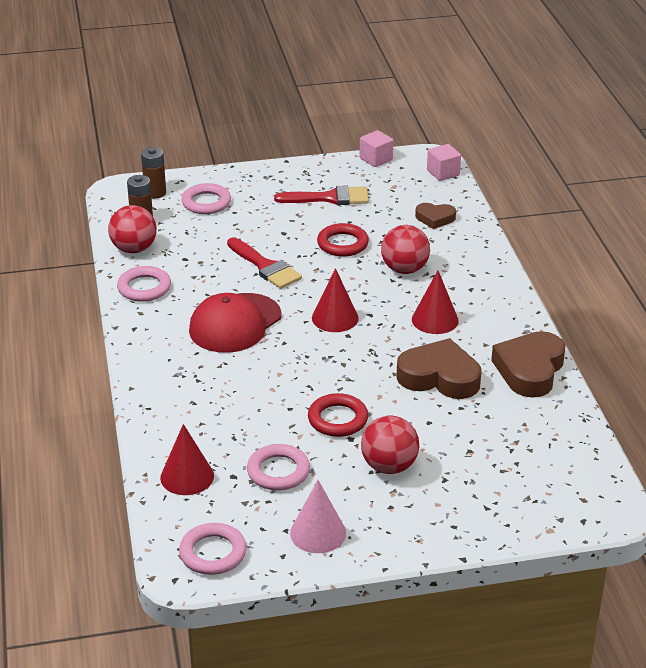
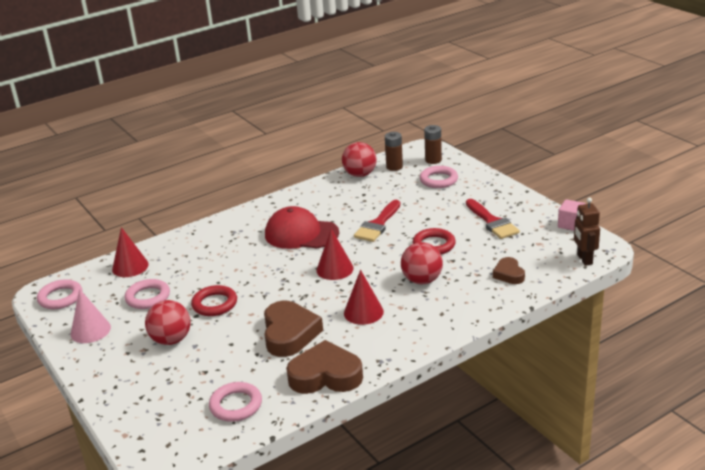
camera: 70 degrees right, 5 degrees down
pink ring [117,266,171,302] -> pink ring moved to [209,382,262,422]
pink cube [427,144,461,181] -> brown robot [574,197,600,266]

